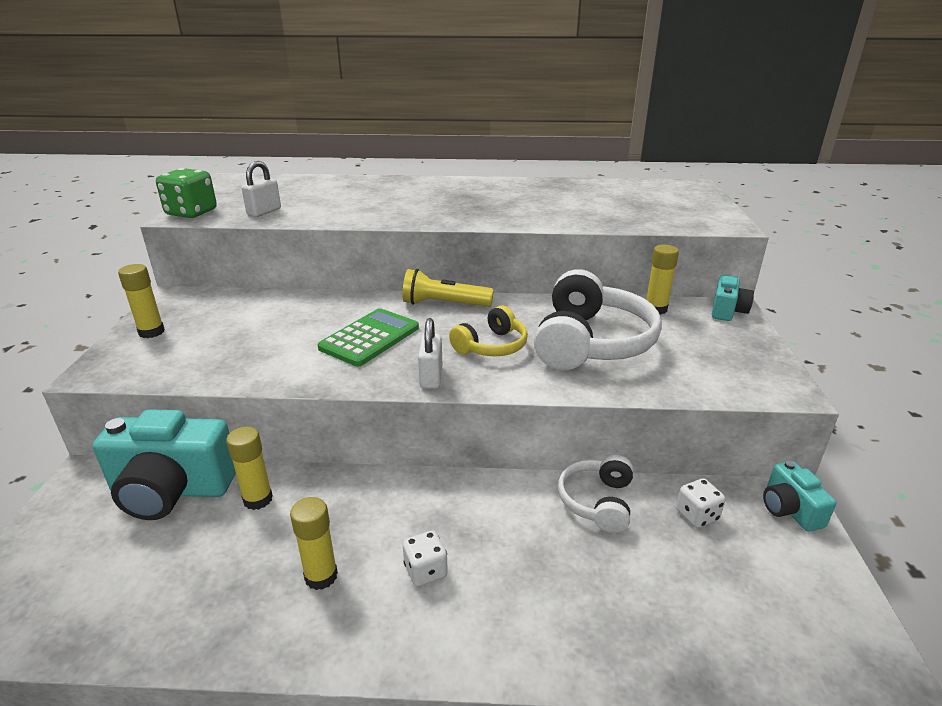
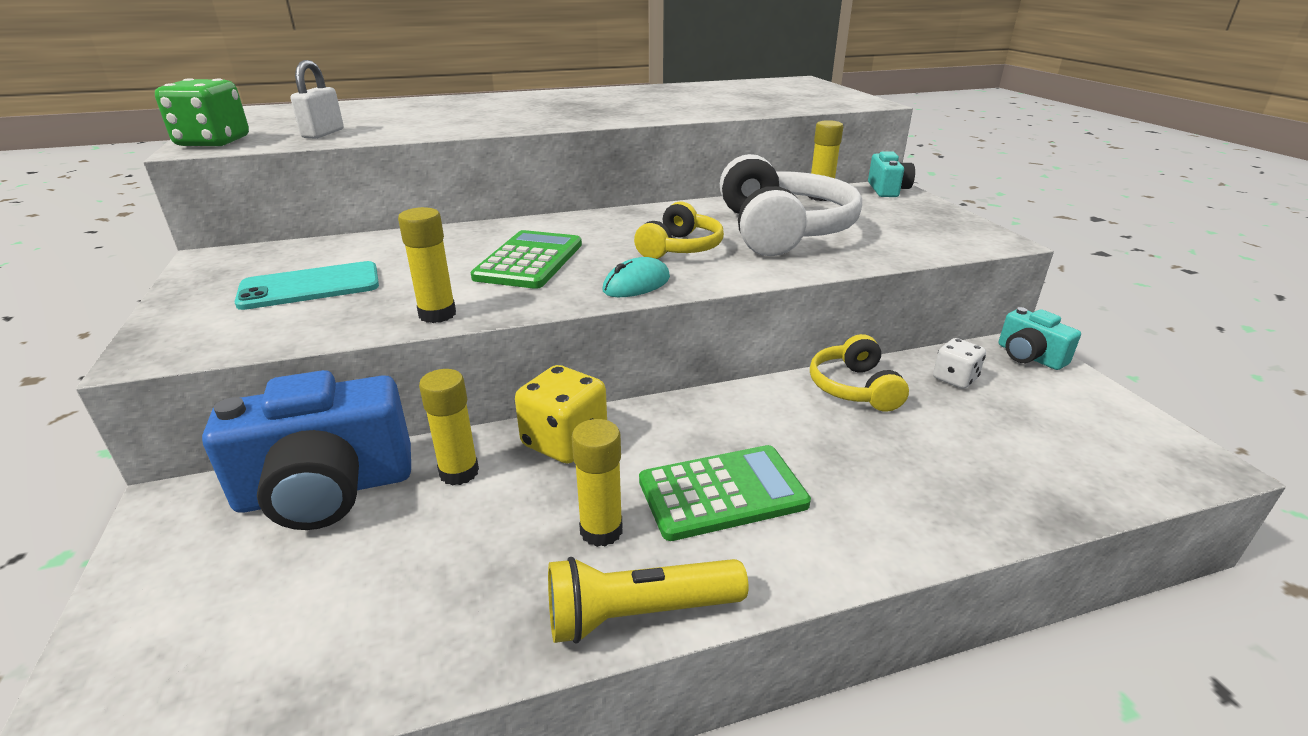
camera: 20 degrees left, 0 degrees up
turquoise camera [93,409,236,520] -> blue camera [202,370,411,530]
yellow glue stick [118,264,165,338] -> yellow glue stick moved to [398,207,456,323]
yellow flashlight [402,269,494,307] -> yellow flashlight moved to [548,557,749,644]
white dice [403,531,448,587] -> green calculator [639,445,811,541]
white padlock [418,318,442,389] -> turquoise mouse [603,257,670,297]
white headphones [558,455,633,533] -> yellow headphones [810,334,909,412]
none -> turquoise phone [234,261,379,310]
none -> yellow dice [515,365,607,464]

